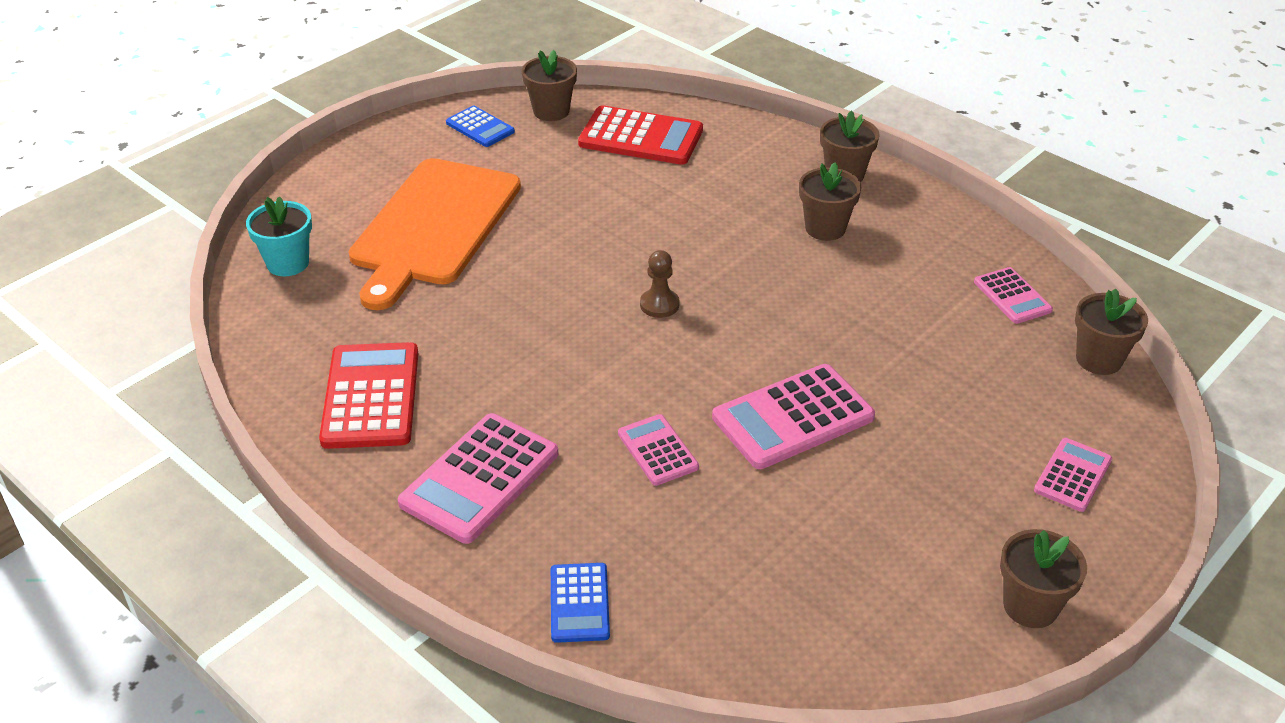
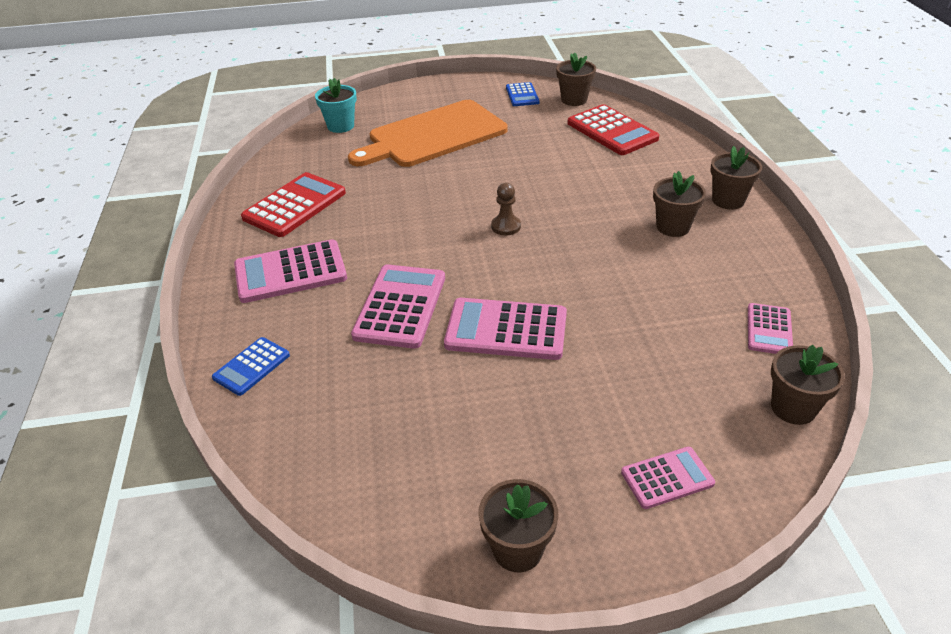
camera: 40 degrees right, 0 degrees up
pink calculator [618,414,699,486] -> pink calculator [351,264,445,349], size x1.76

